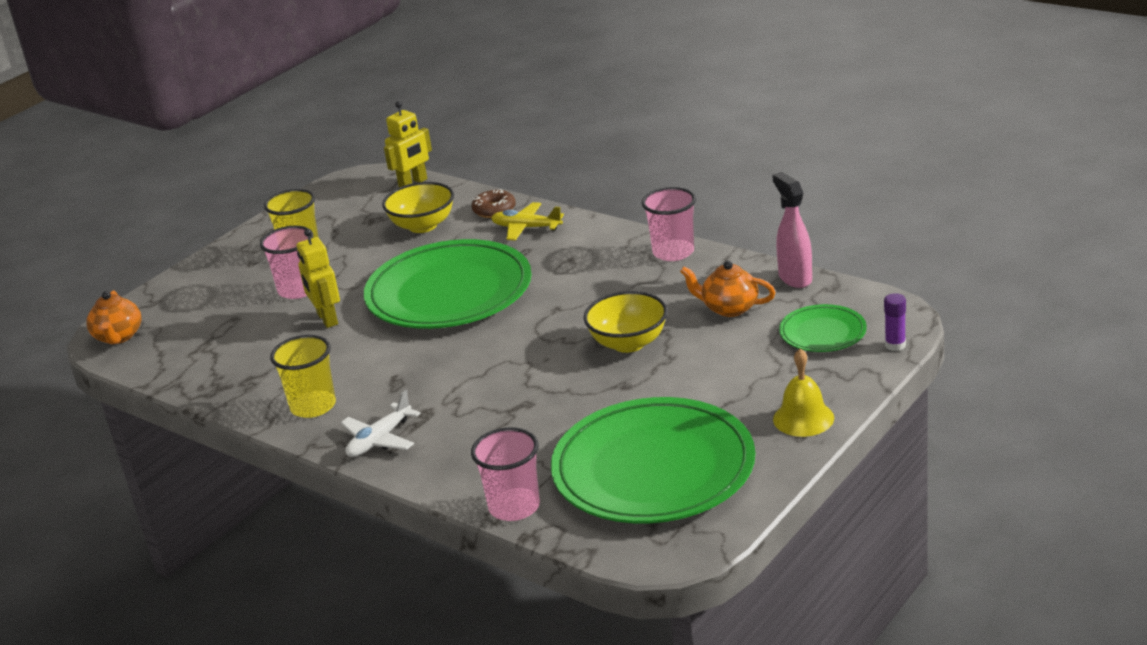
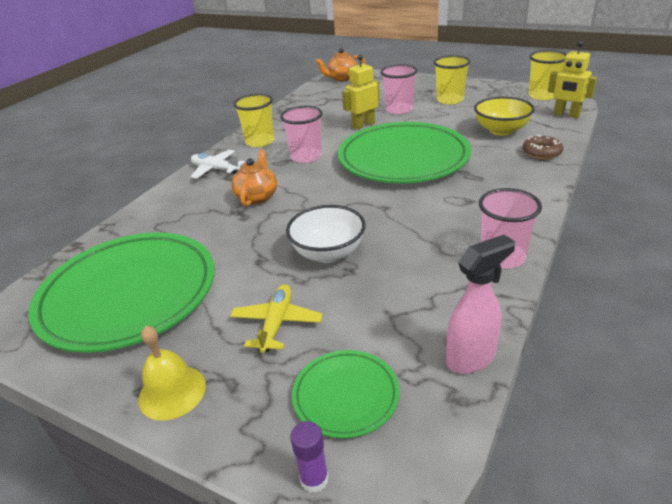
camera: 80 degrees right, 5 degrees up
pink cup [471,427,540,521] -> pink cup moved to [280,106,323,163]
yellow plane [491,202,564,241] -> yellow plane moved to [230,284,323,353]
yellow bowl [584,291,668,353] -> white bowl [286,205,366,263]
orange teapot [680,260,776,317] -> orange teapot moved to [232,150,277,207]
none -> yellow cup [528,50,567,100]

